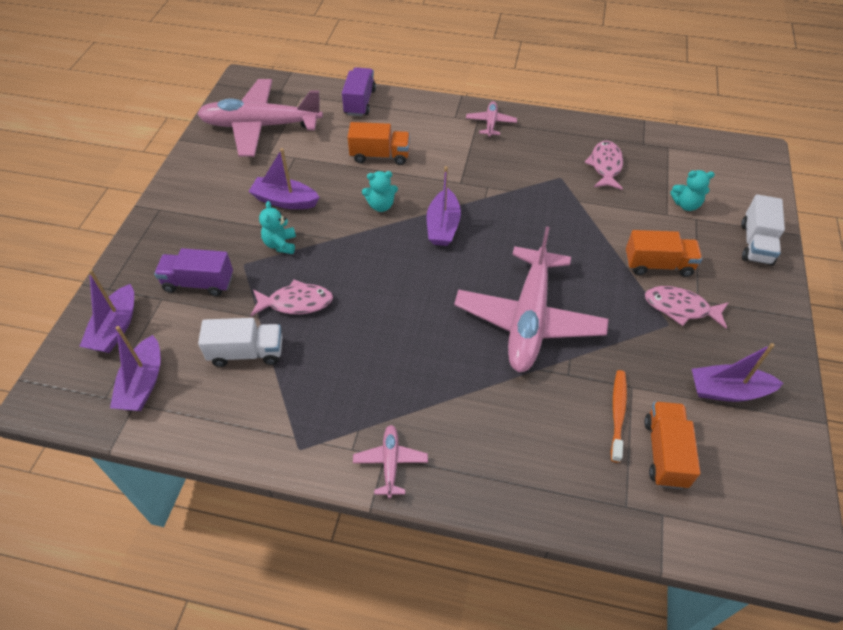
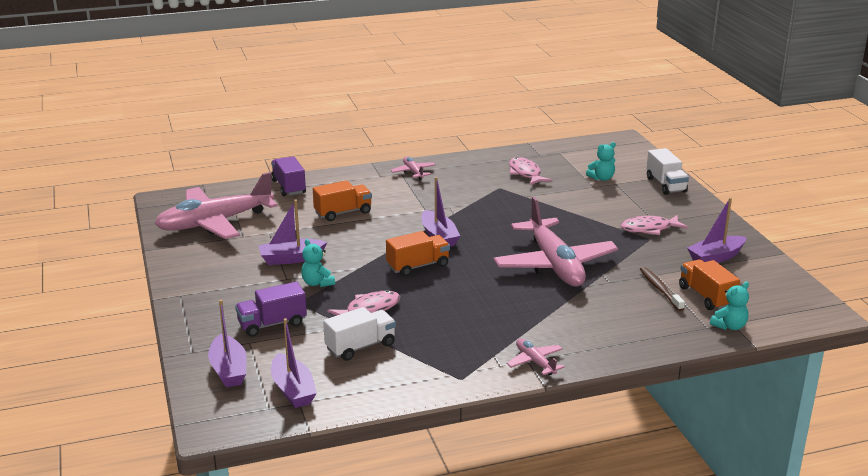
camera: 30 degrees left, 25 degrees down
turquoise teddy bear [362,171,398,212] -> turquoise teddy bear moved to [710,282,749,330]
orange toothbrush [611,370,627,463] -> brown toothbrush [640,267,685,311]
orange truck [626,230,702,277] -> orange truck moved to [386,231,450,277]

